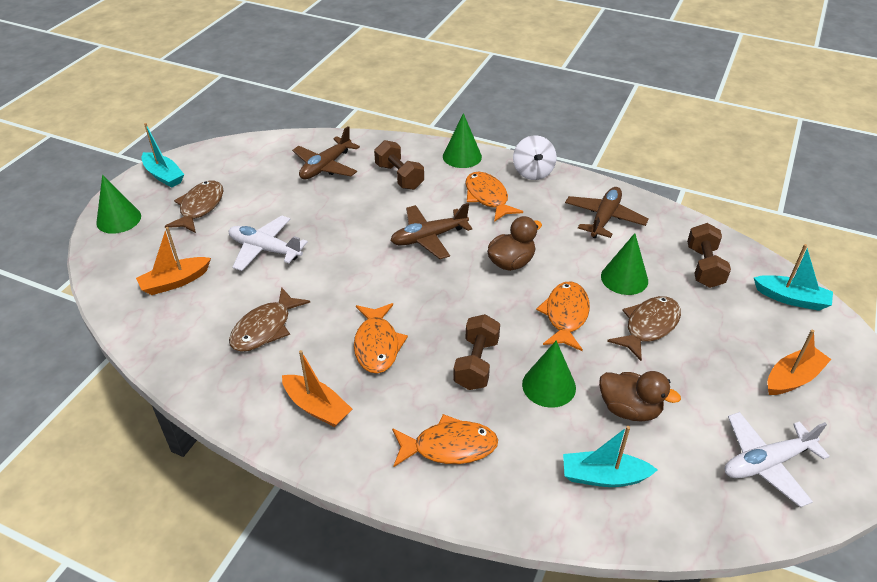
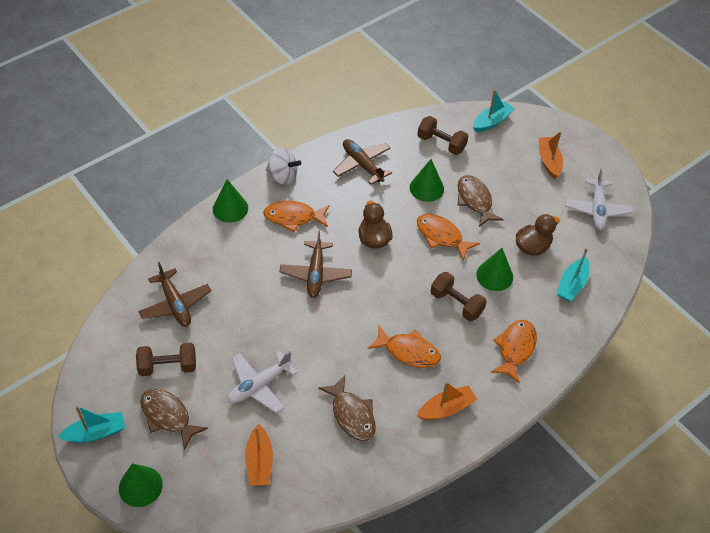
camera: 65 degrees left, 10 degrees up
brown dumbbell [374,140,424,190] -> brown dumbbell moved to [136,343,196,376]

